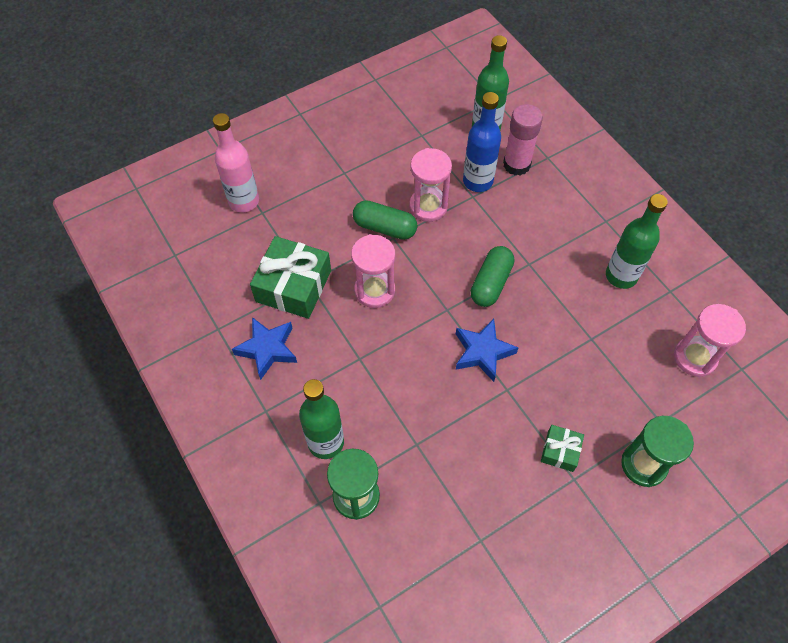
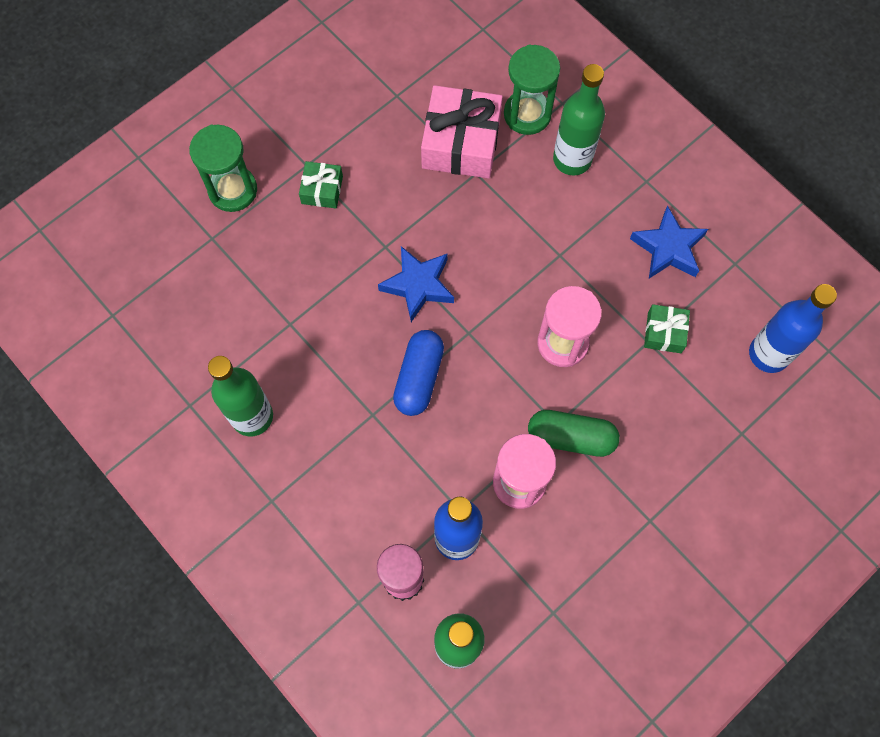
camera: 170 degrees right, 10 degrees up
pink bottle [213,113,259,212] -> none
green gift [250,236,331,319] -> green gift [644,304,690,353], size x0.51
green capsule [471,246,514,307] -> blue capsule [393,330,444,416]
pink hourglass [674,304,746,377] -> none
none -> pink gift [421,85,503,179]
none -> blue bottle [749,284,837,373]

